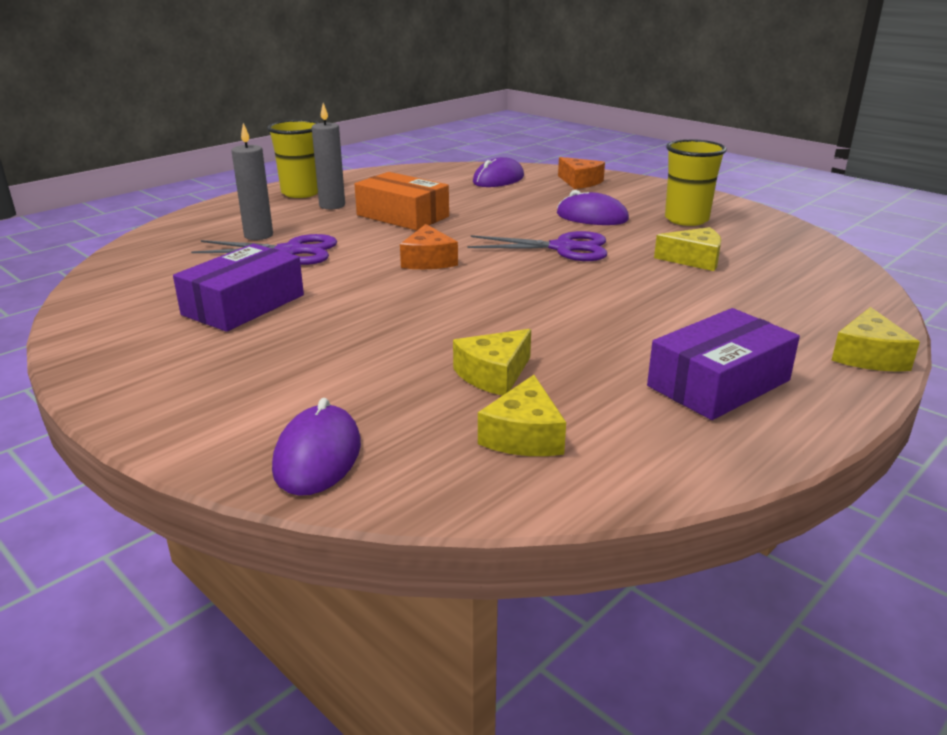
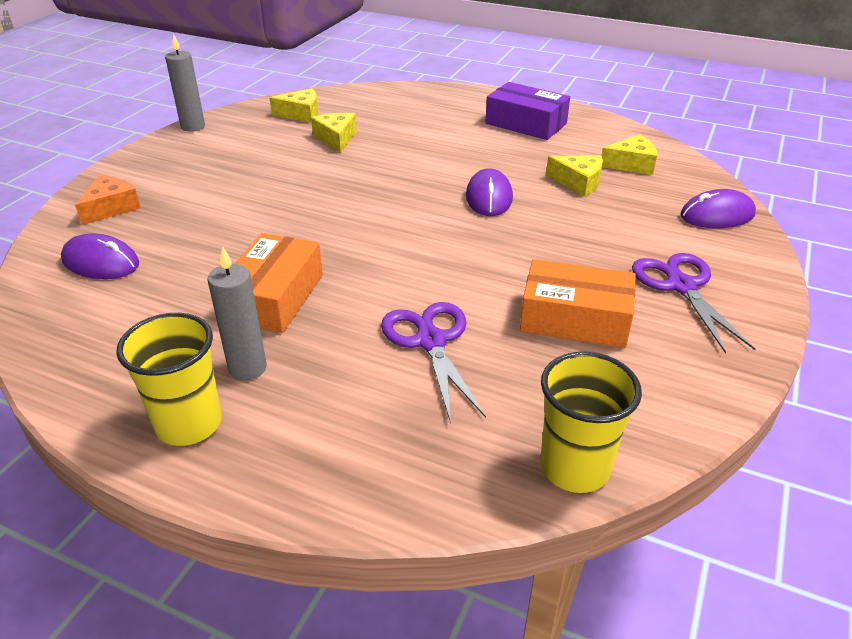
camera: 110 degrees left, 10 degrees up
purple box [173,244,304,332] -> orange box [520,259,636,348]
grey candle [231,123,273,240] -> grey candle moved to [165,34,205,132]
orange cheese [400,224,458,269] -> none
purple scissors [468,231,607,261] -> purple scissors moved to [632,253,755,354]
purple mouse [557,190,629,225] -> purple mouse moved to [466,168,513,216]
yellow cup [665,139,727,226] -> yellow cup moved to [540,352,642,493]
yellow cheese [831,307,920,372] -> yellow cheese moved to [270,88,318,123]

